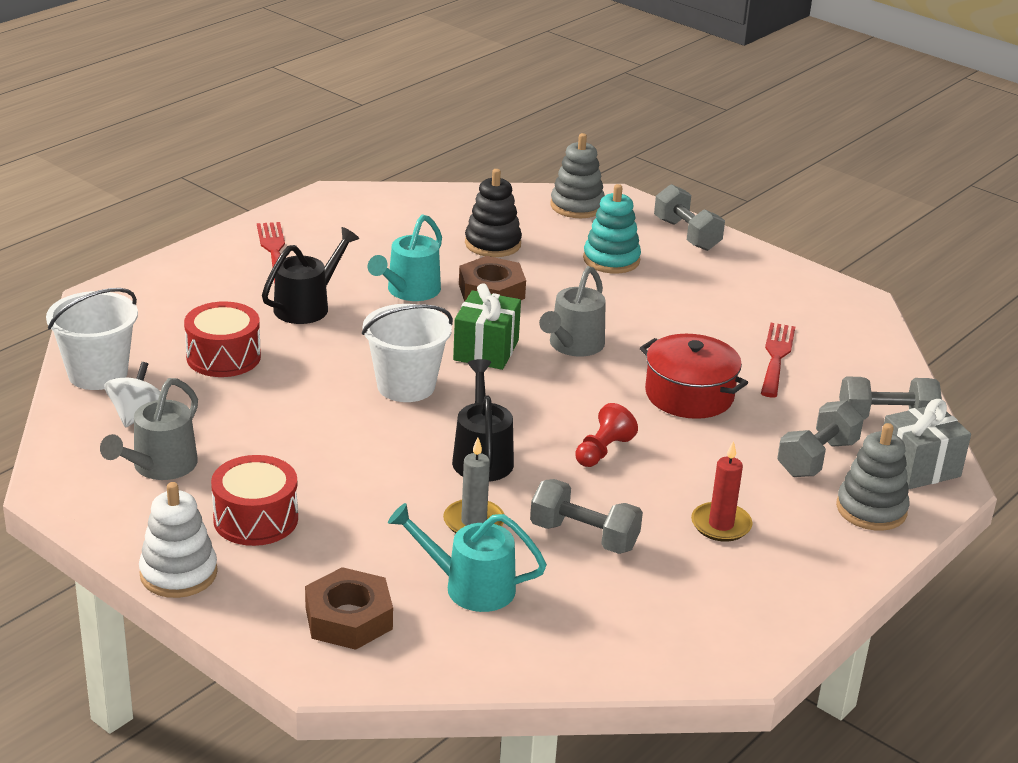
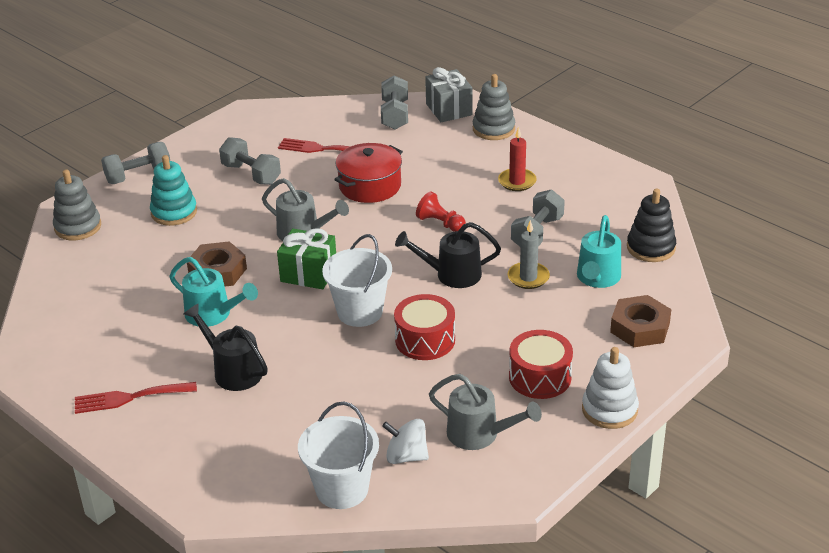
camera: 85 degrees left, 5 degrees up
red drum [184,301,261,377] -> red drum moved to [394,294,455,360]
black stacking toy [465,169,522,257] -> black stacking toy moved to [627,189,676,262]
grey dumbbell [777,401,864,477] -> grey dumbbell moved to [219,137,281,185]

